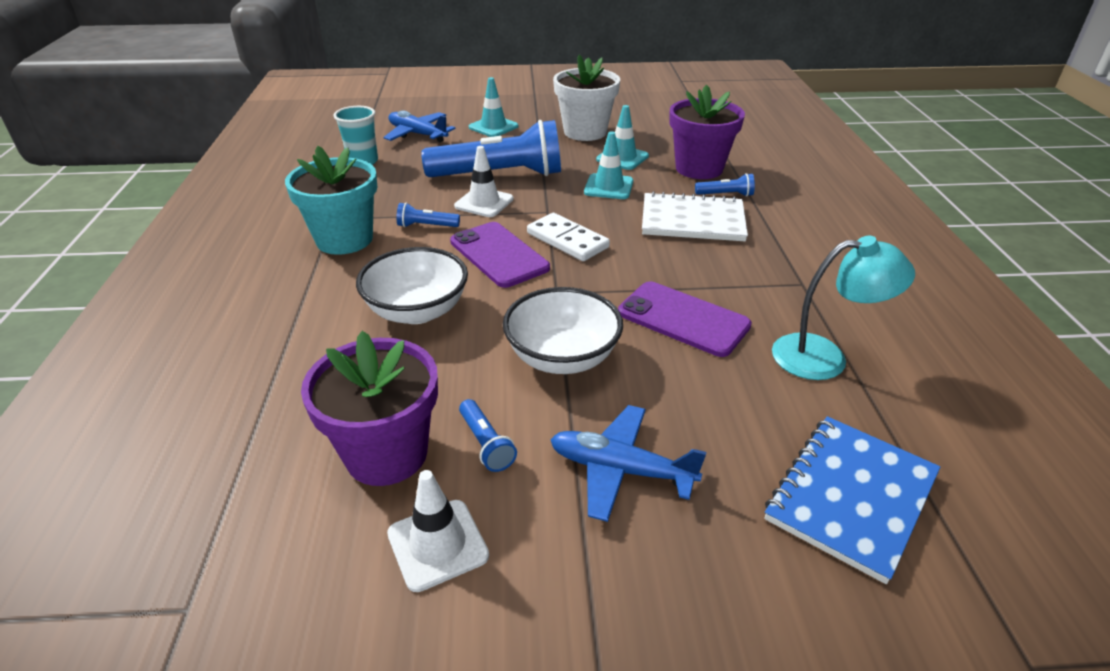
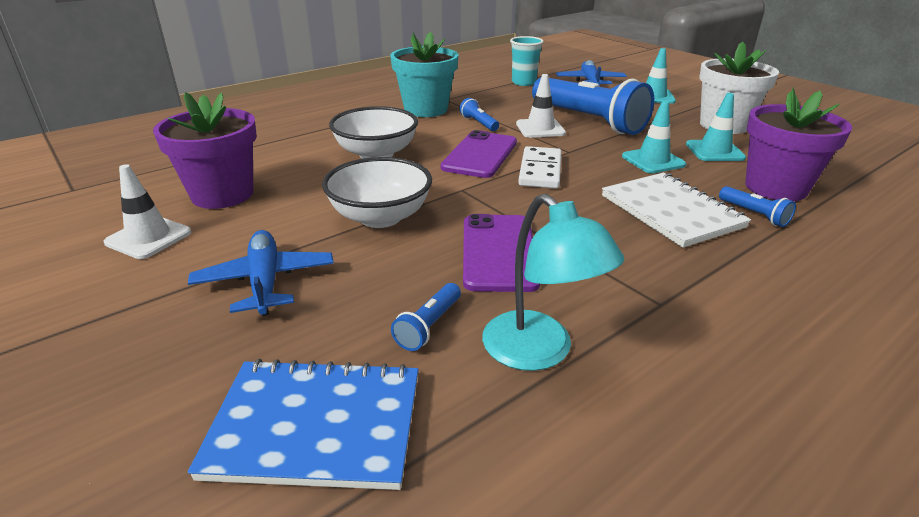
camera: 55 degrees right, 5 degrees down
blue flashlight [459,399,517,472] -> blue flashlight moved to [391,283,461,351]

